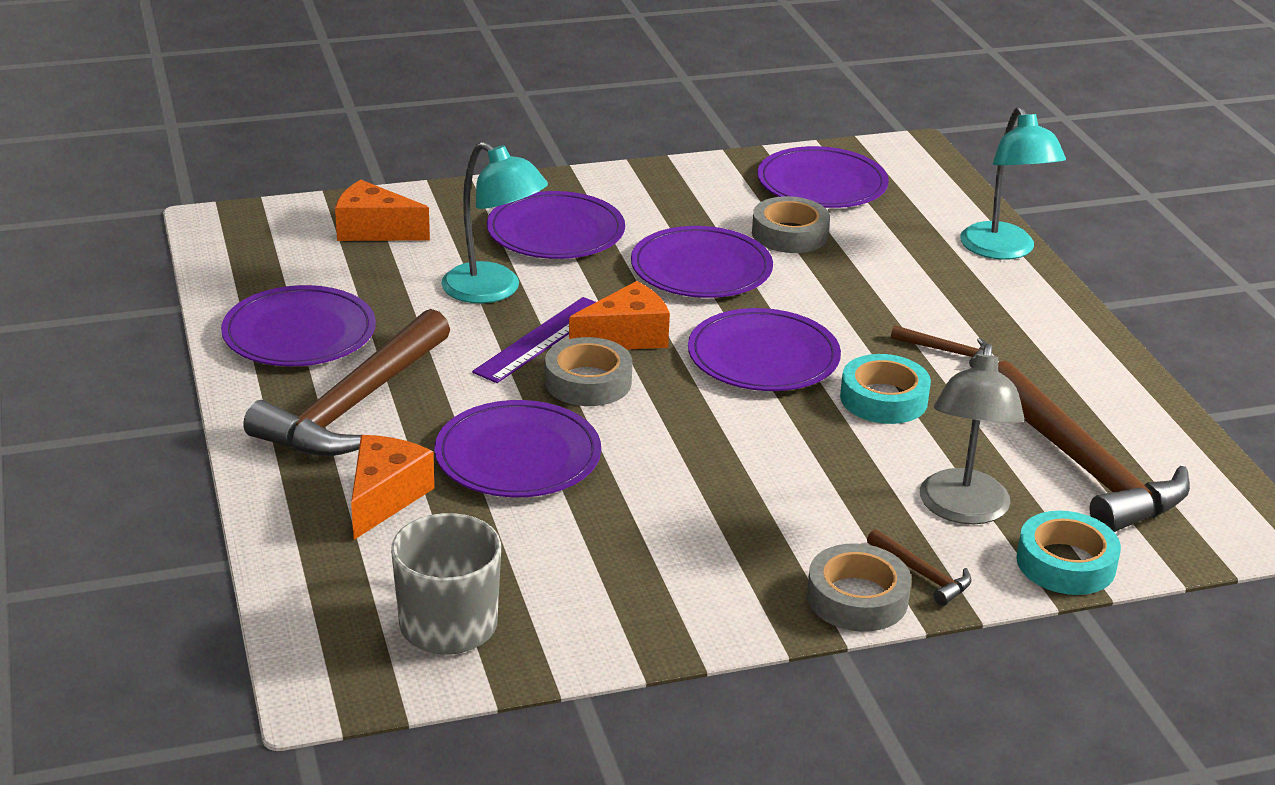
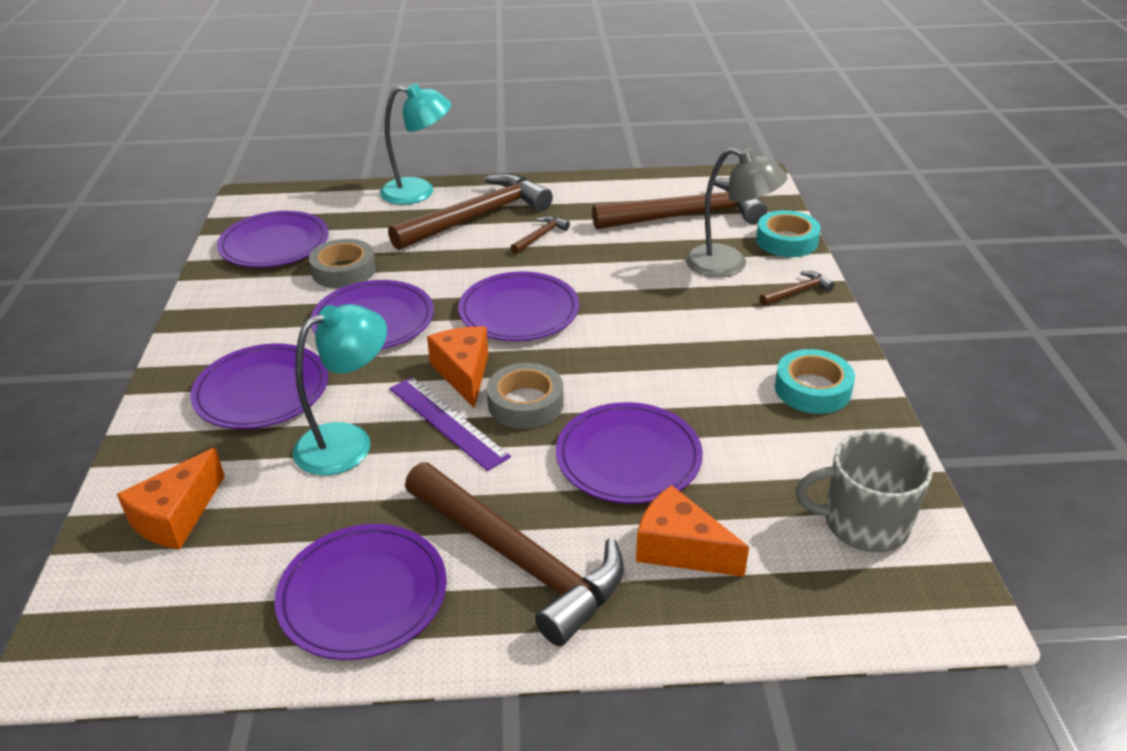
camera: 75 degrees left, 5 degrees up
grey tape [807,543,911,632] -> none
turquoise tape [840,354,931,424] -> turquoise tape moved to [775,349,855,414]
none -> brown hammer [388,173,553,250]

